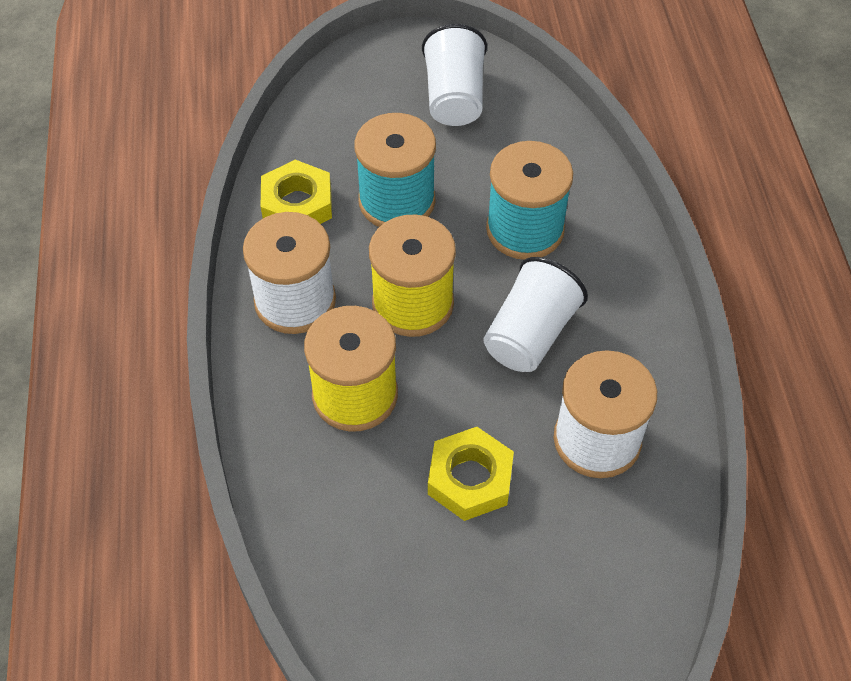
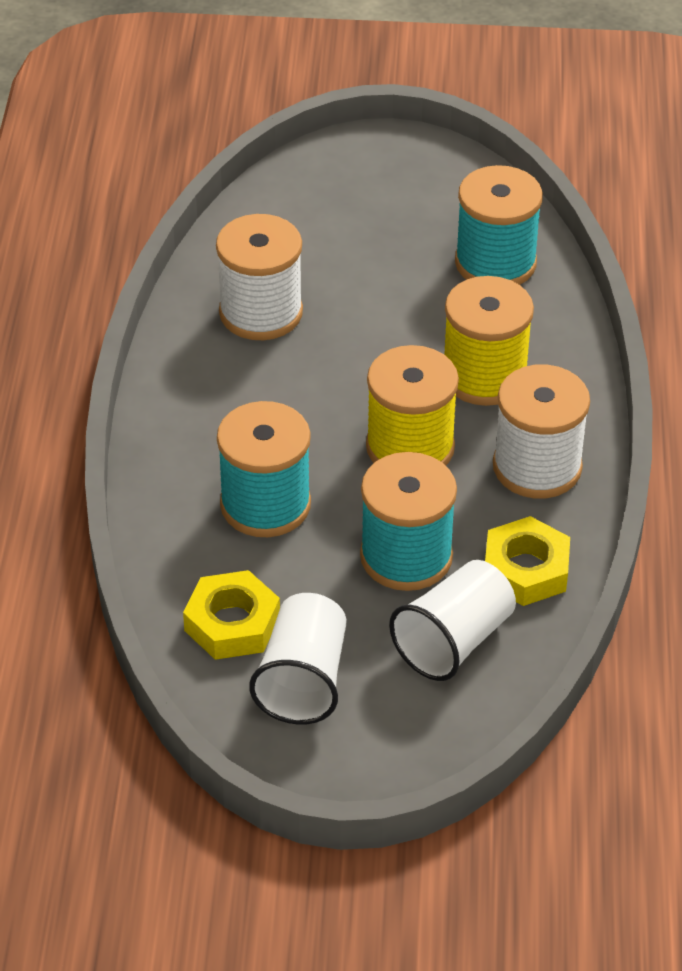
camera: 170 degrees left, 10 degrees down
yellow nut [428,427,514,521] -> yellow nut moved to [183,570,280,660]
white cup [483,257,588,372] -> white cup moved to [389,560,516,681]
none -> turquoise spool [455,165,543,285]

